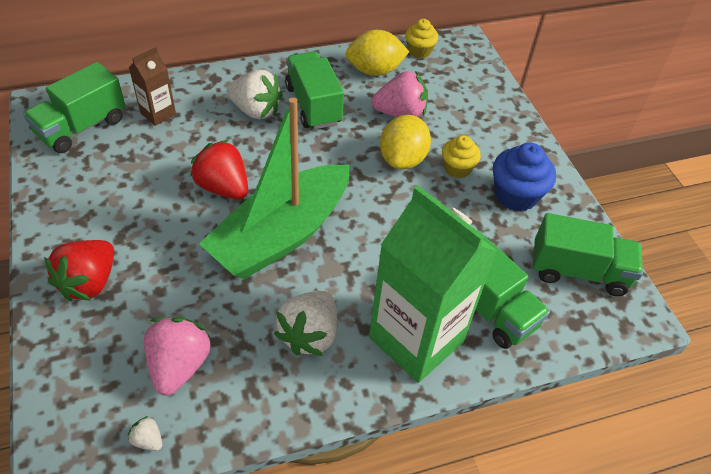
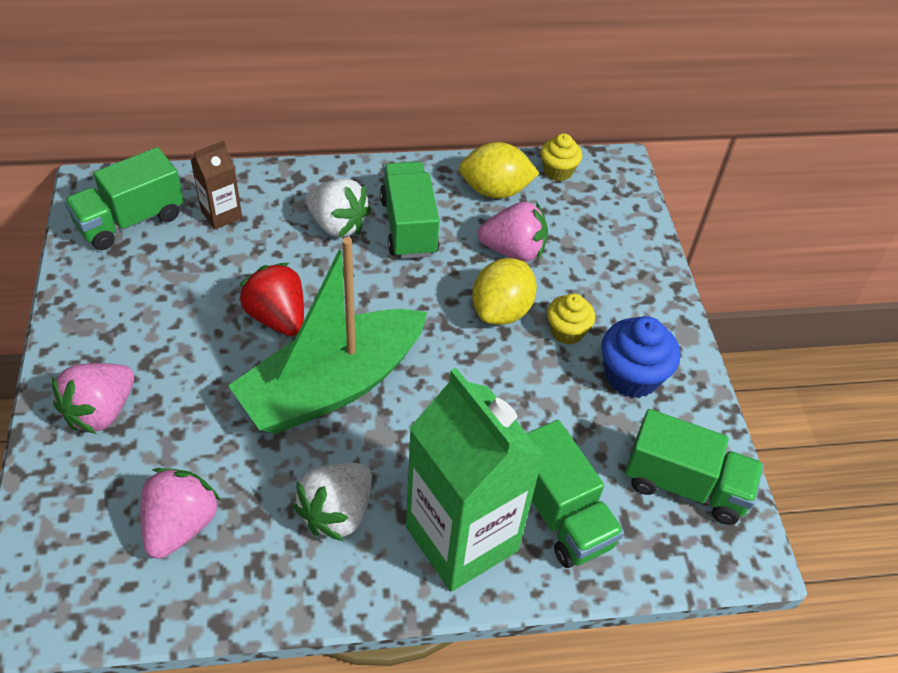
camera: 10 degrees right, 0 degrees up
red strawberry [44,240,114,301] -> pink strawberry [52,363,134,434]
white strawberry [128,416,162,451] -> none

